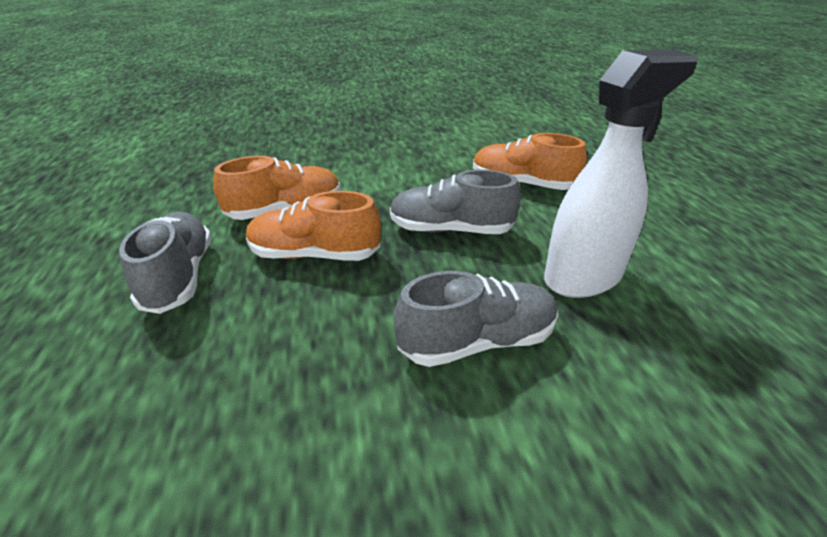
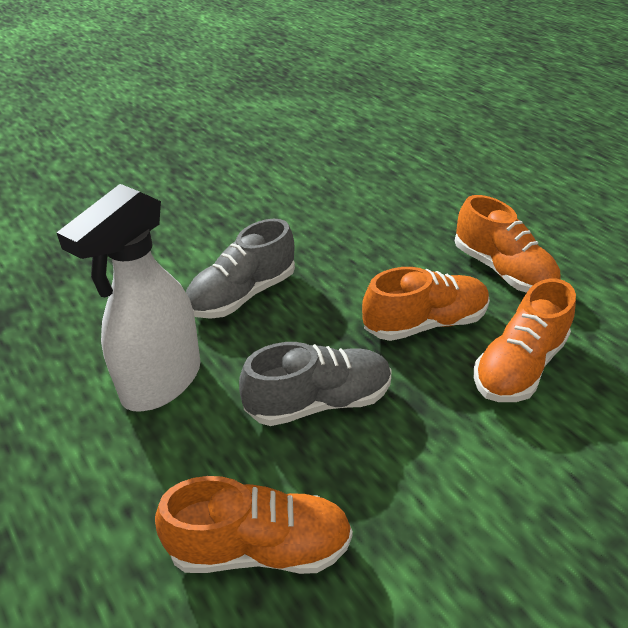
camera: 155 degrees right, 5 degrees up
grey shoe [119,212,212,314] -> orange shoe [455,195,560,293]

